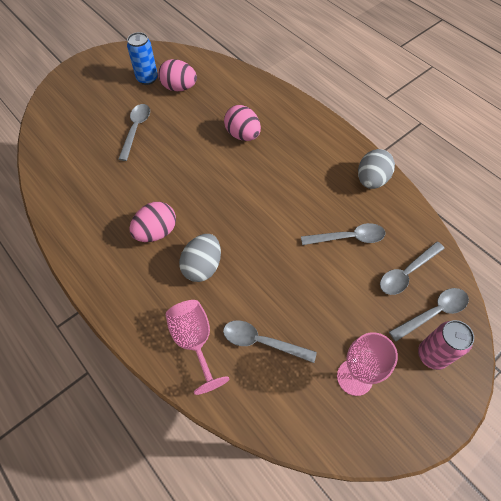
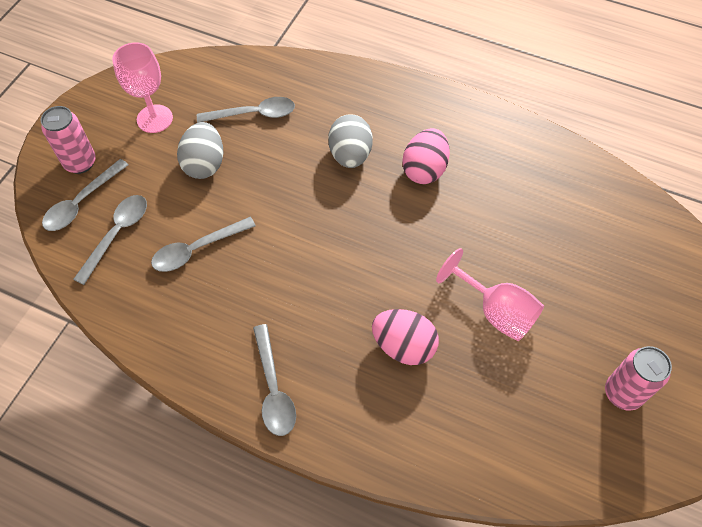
camera: 155 degrees right, 0 degrees up
grey spoon [118,104,150,161] -> grey spoon moved to [253,324,296,436]
blue can [127,32,158,85] -> pink can [605,346,672,411]
pink egg [158,59,197,91] -> none
pink goblet [166,300,229,395] -> pink goblet moved to [436,248,544,341]
grey egg [358,149,395,189] -> grey egg moved to [177,122,223,179]

